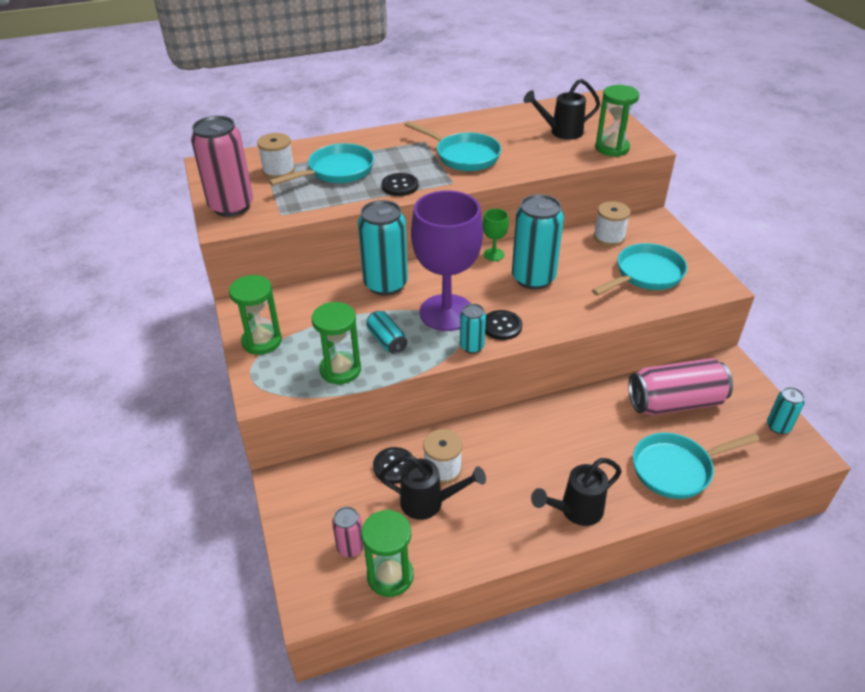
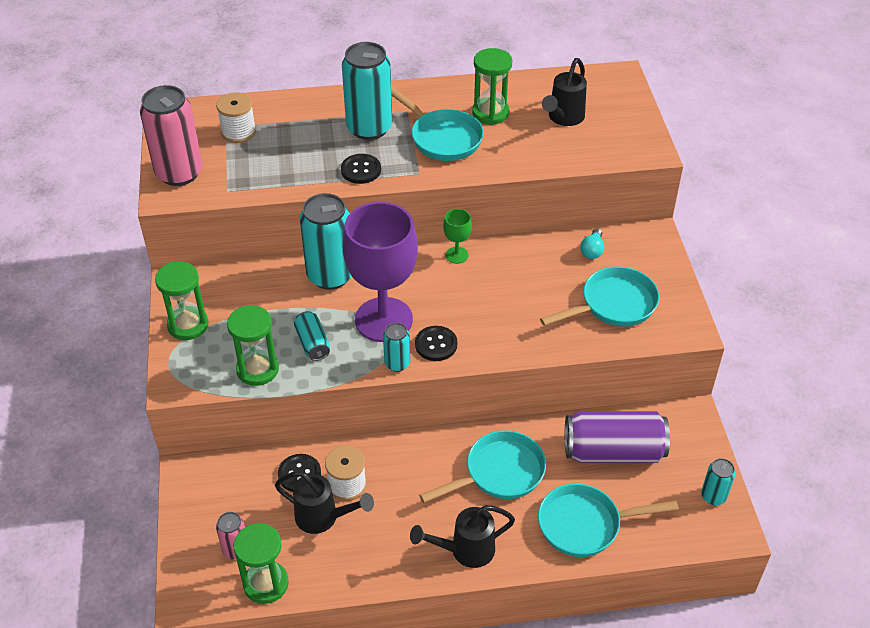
camera: 10 degrees right, 5 degrees up
turquoise pan [268,143,374,186] -> turquoise pan moved to [419,430,546,503]
turquoise can [512,194,564,289] -> turquoise can moved to [342,42,392,140]
black watering can [524,79,600,140] -> black watering can turned 60 degrees counterclockwise [542,58,587,126]
white spool [594,201,631,246] -> turquoise light bulb [580,228,604,259]
green hourglass [595,85,639,157] -> green hourglass moved to [472,48,512,125]
pink can [629,358,733,415] -> purple can [565,411,670,463]

